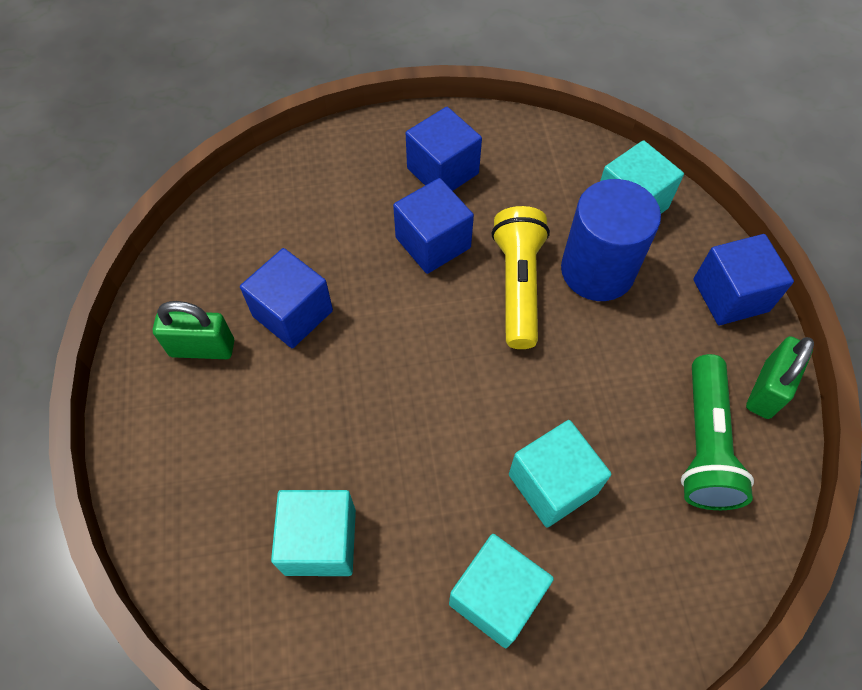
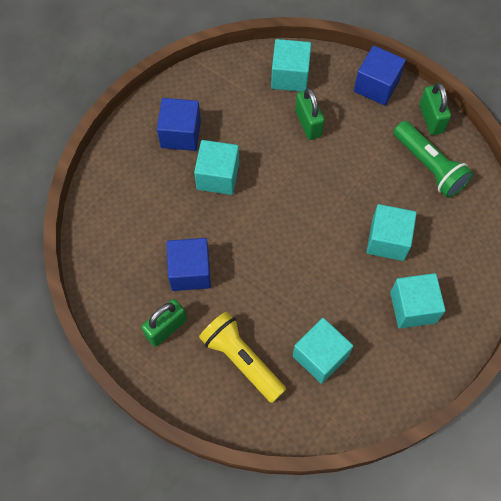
camera: 45 degrees left, 5 degrees up
blue cube [393,178,474,274] -> turquoise cube [194,140,239,195]
yellow flashlight [492,206,550,349] -> yellow flashlight moved to [199,312,286,403]
blue cylinder [561,179,661,301] -> green padlock [295,88,325,140]

